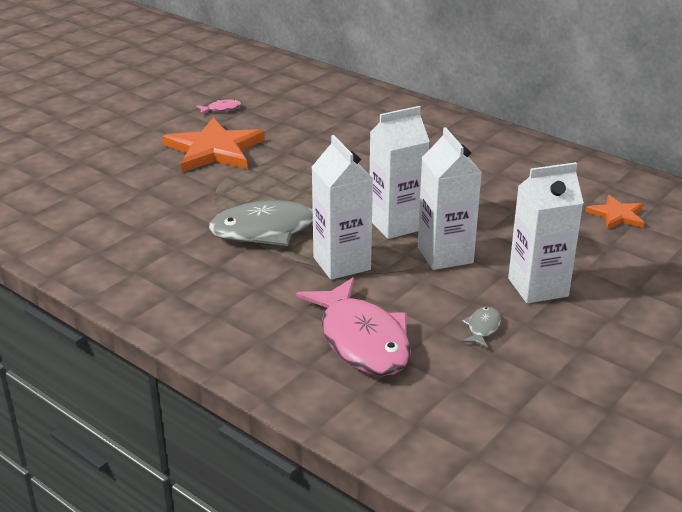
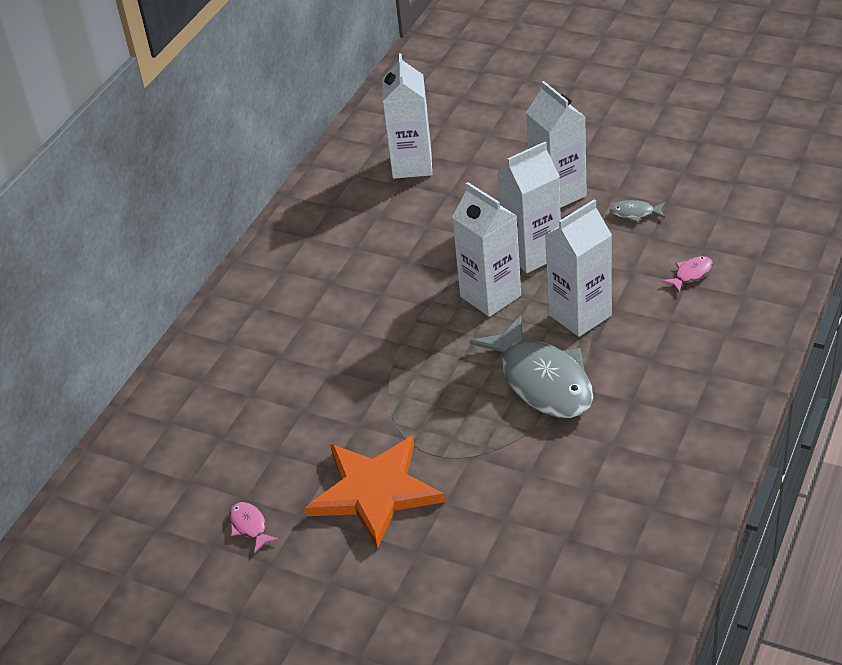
camera: 100 degrees left, 10 degrees up
pink fish [296,277,411,376] -> pink fish [661,256,713,292], size x0.40
orange star [585,195,644,229] -> white carton [382,53,432,179]

